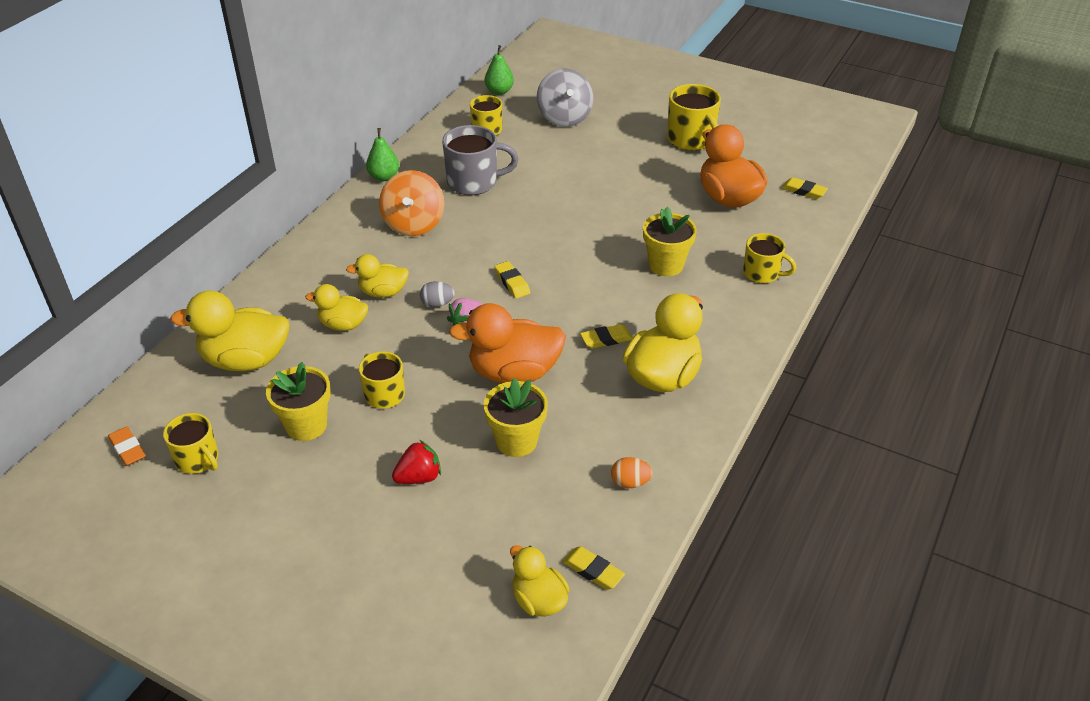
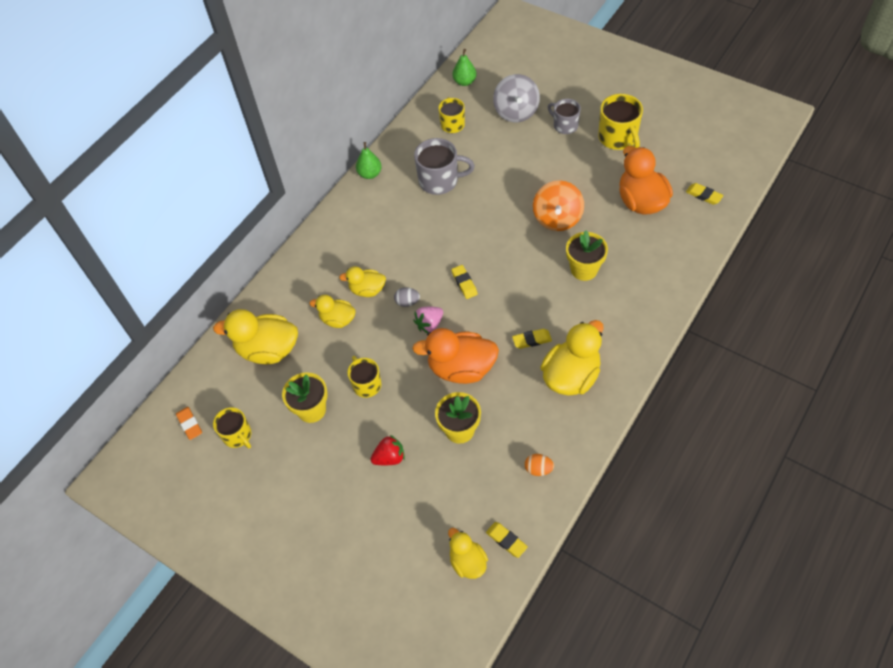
camera: 10 degrees right, 15 degrees up
orange spinning top [379,170,444,236] -> orange spinning top moved to [533,180,584,231]
yellow mug [743,233,797,283] -> none
none -> grey mug [548,99,581,134]

